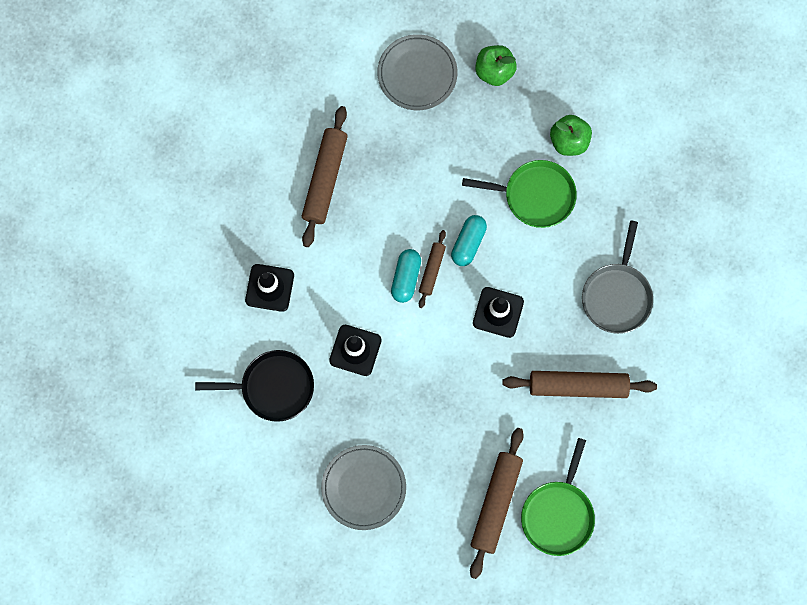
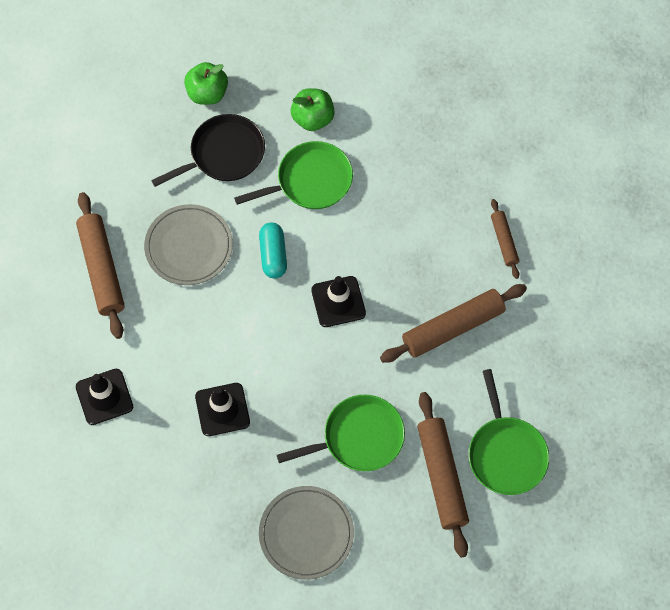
camera: 30 degrees left, 10 degrees down
black pan [195,350,314,422] -> black pan moved to [151,114,265,187]
grey plate [377,34,457,110] -> grey plate moved to [144,204,233,285]
turquoise capsule [391,249,421,303] -> none
brown rolling pin [419,230,446,308] -> brown rolling pin moved to [491,199,519,279]
grey pan [582,220,653,334] -> none
none -> green pan [277,395,405,471]

